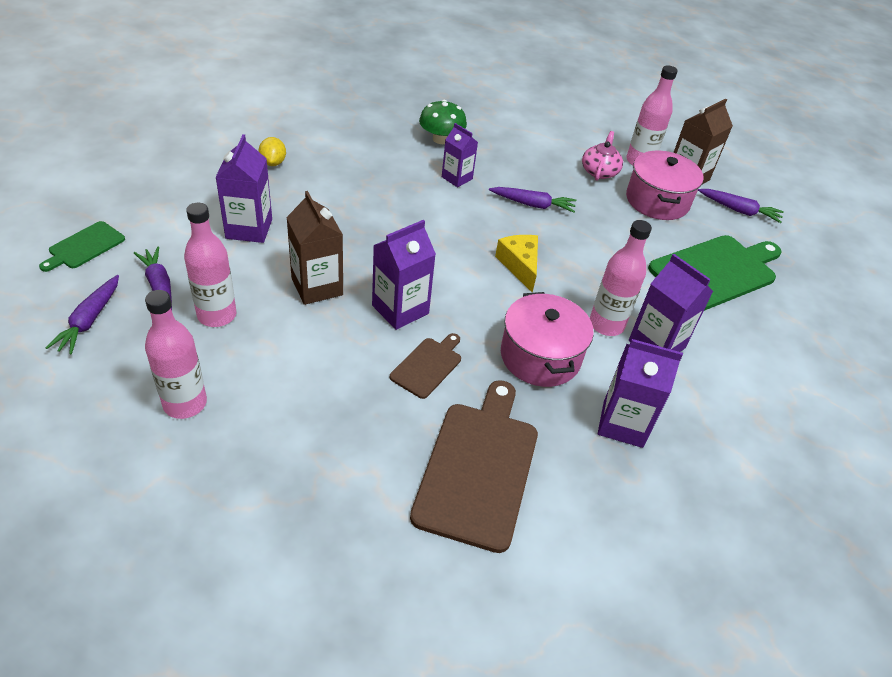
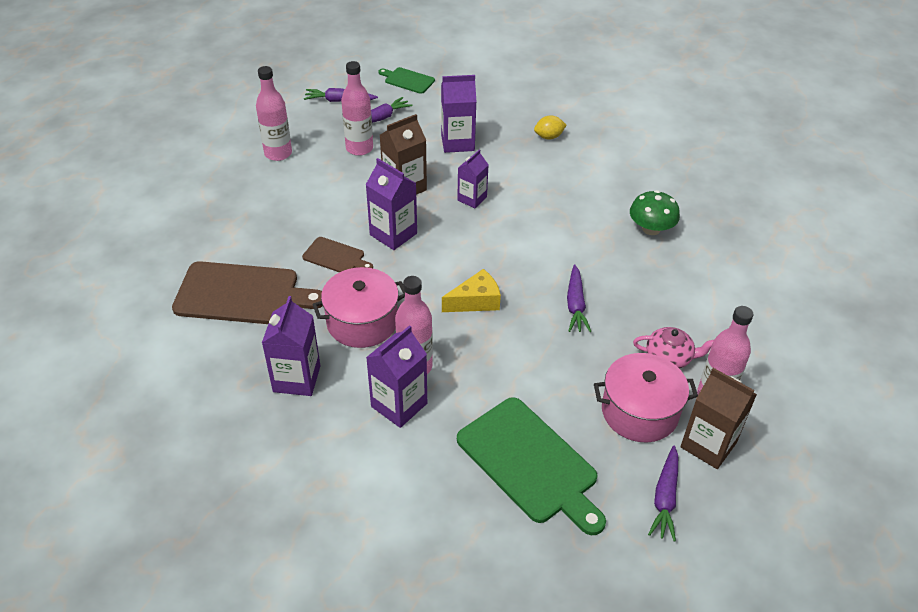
camera: 85 degrees right, 0 degrees up
purple carton [442,123,478,187] -> purple carton moved to [457,150,489,208]

